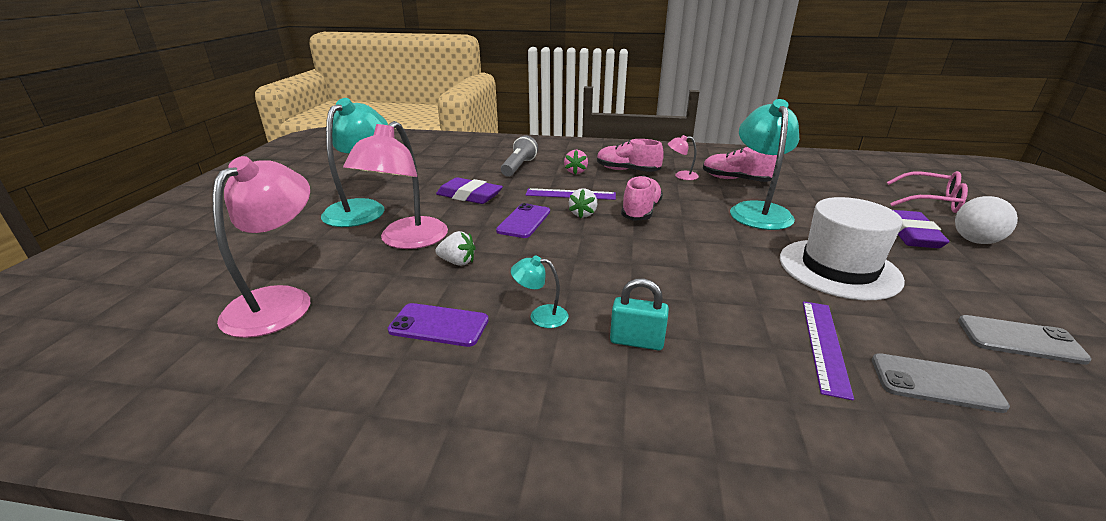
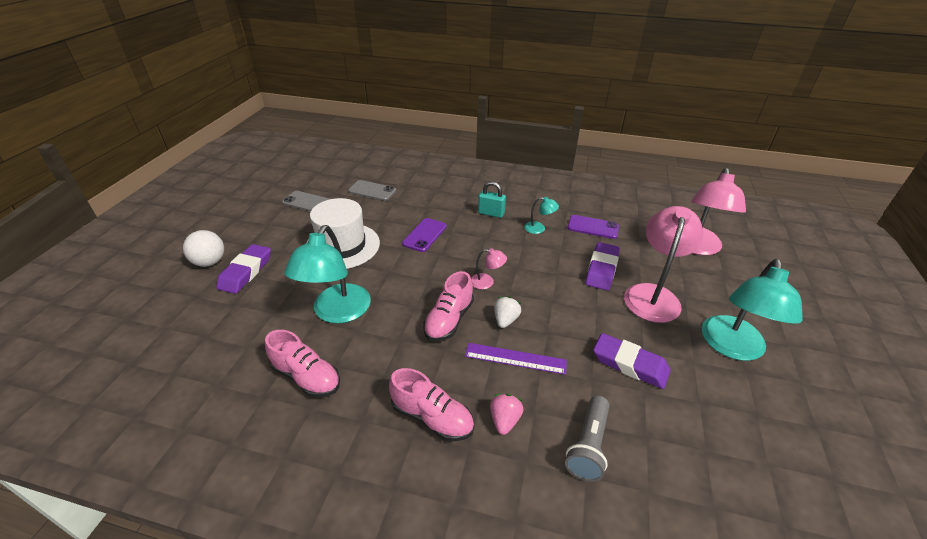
camera: 175 degrees left, 10 degrees up
white strawberry [436,231,476,266] -> purple eraser [585,242,620,291]
purple phone [496,203,550,238] -> purple phone moved to [402,218,446,252]
pink lamp [668,135,699,180] -> pink lamp moved to [471,248,507,289]
purple ruler [803,301,854,401] -> none
pink glasses [887,171,968,213] -> none

